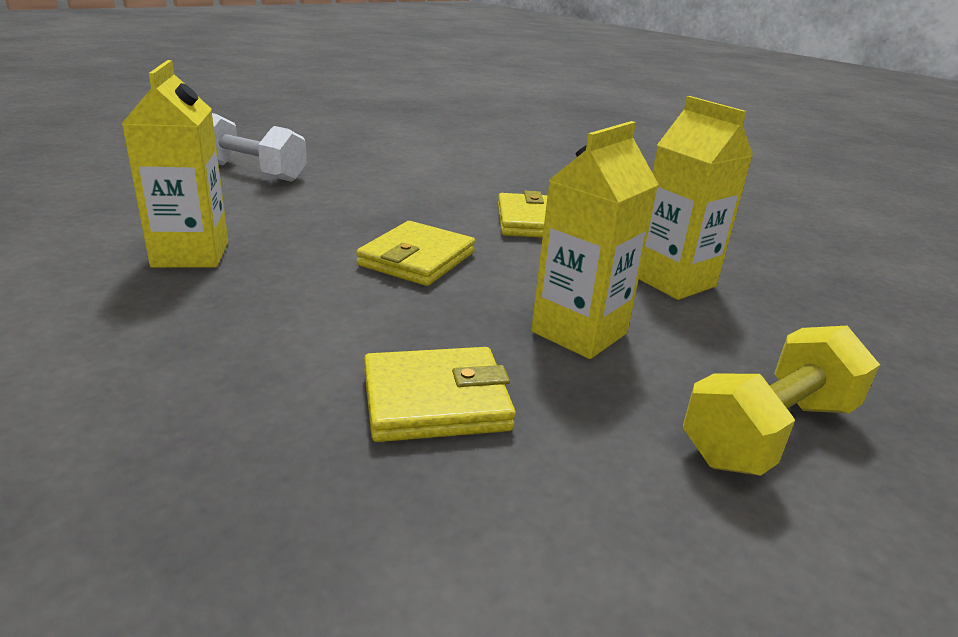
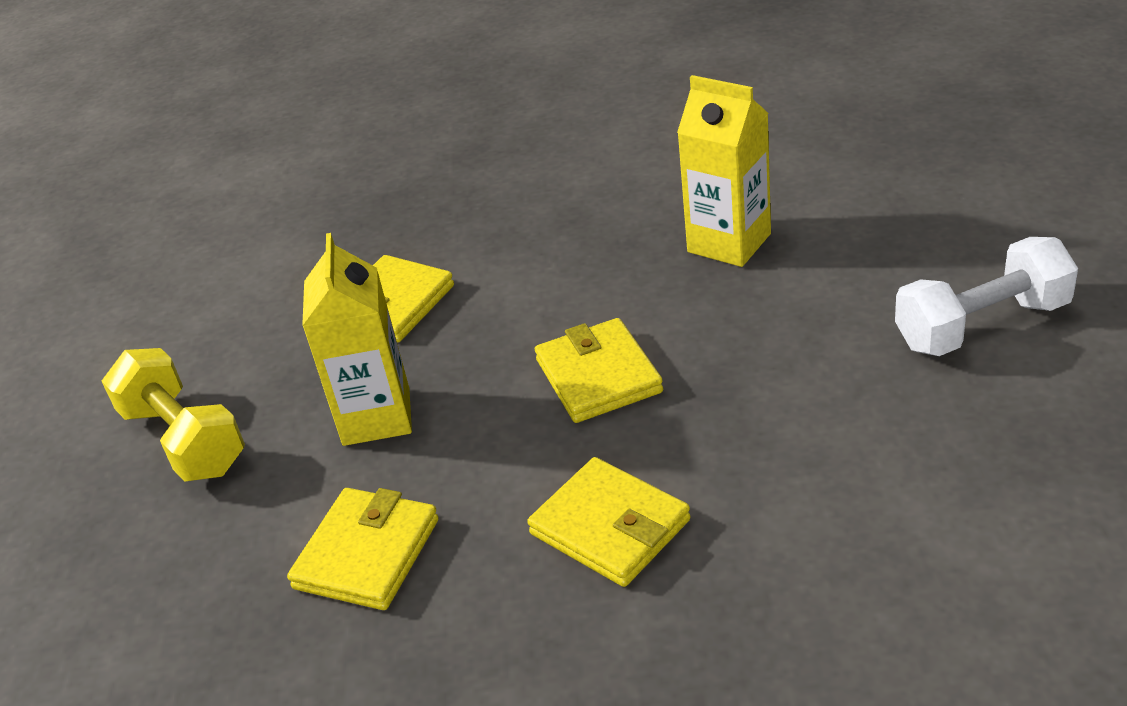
camera: 140 degrees right, 10 degrees up
yellow carton [639,96,753,300] -> yellow wallet [287,488,439,610]
yellow dumbbell [683,326,880,476] -> yellow dumbbell turned 45 degrees counterclockwise [102,348,245,482]

